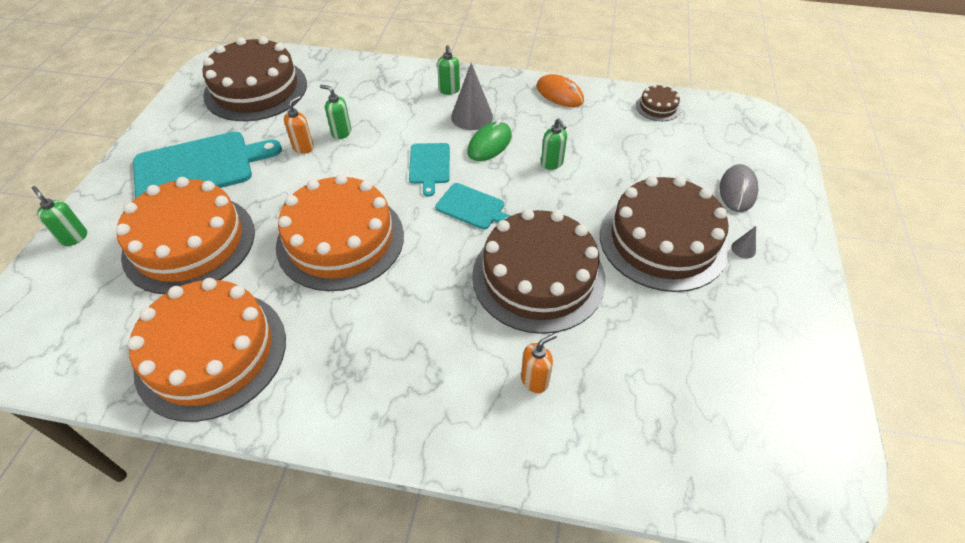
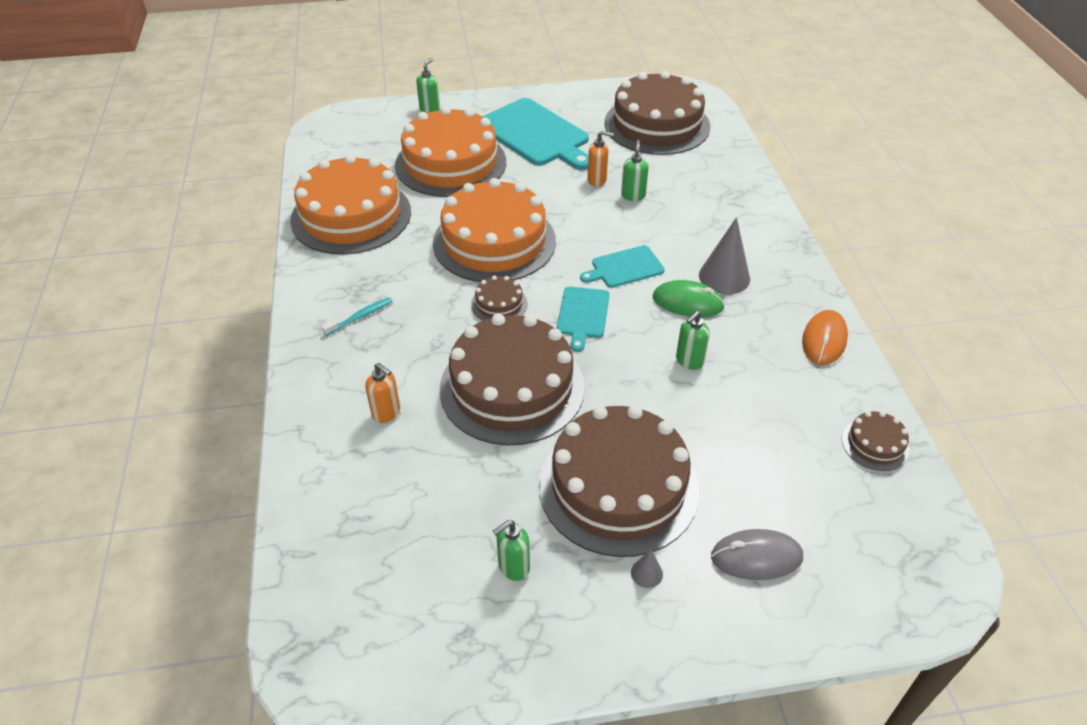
camera: 70 degrees right, 5 degrees down
green soap dispenser [437,45,460,95] -> green soap dispenser moved to [493,520,530,581]
none -> turquoise toothbrush [322,297,392,336]
none -> brown cake [471,275,527,321]

